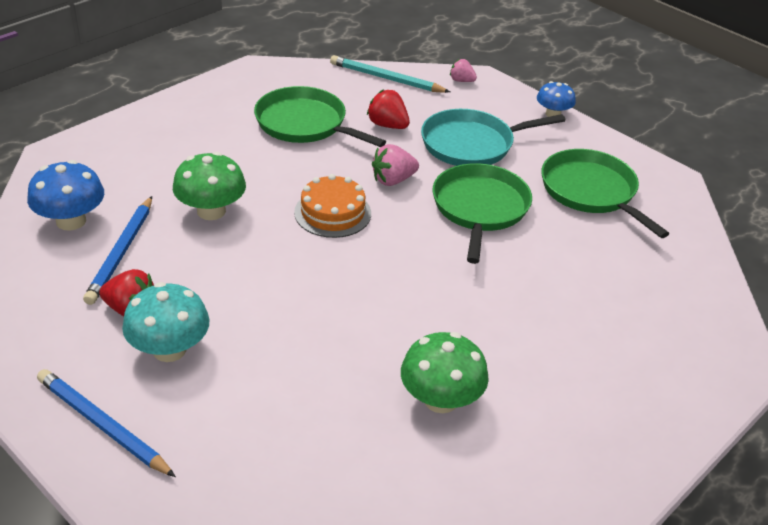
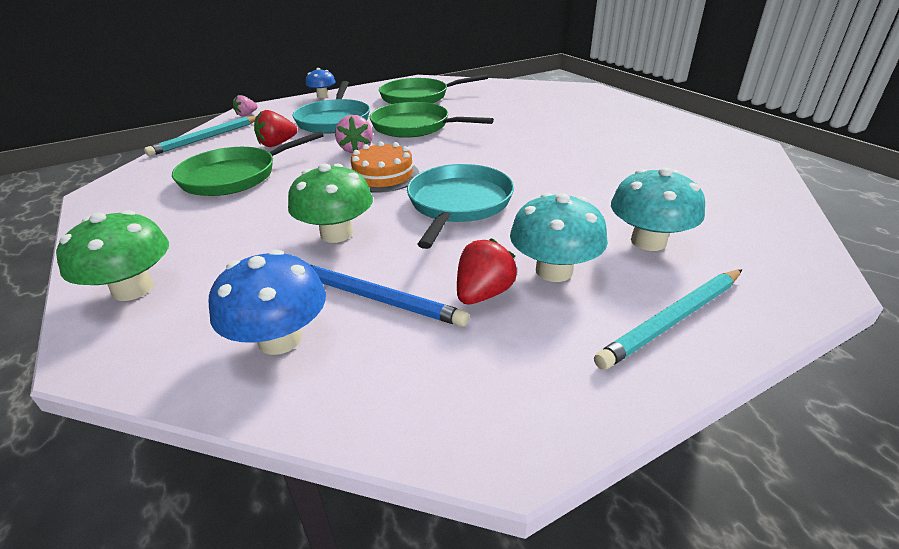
camera: 70 degrees left, 5 degrees down
blue pencil [37,369,176,477] -> turquoise pencil [594,269,742,370]
green mushroom [401,332,489,413] -> green mushroom moved to [56,210,169,301]
none -> turquoise pan [407,164,514,249]
none -> turquoise mushroom [611,167,705,251]

